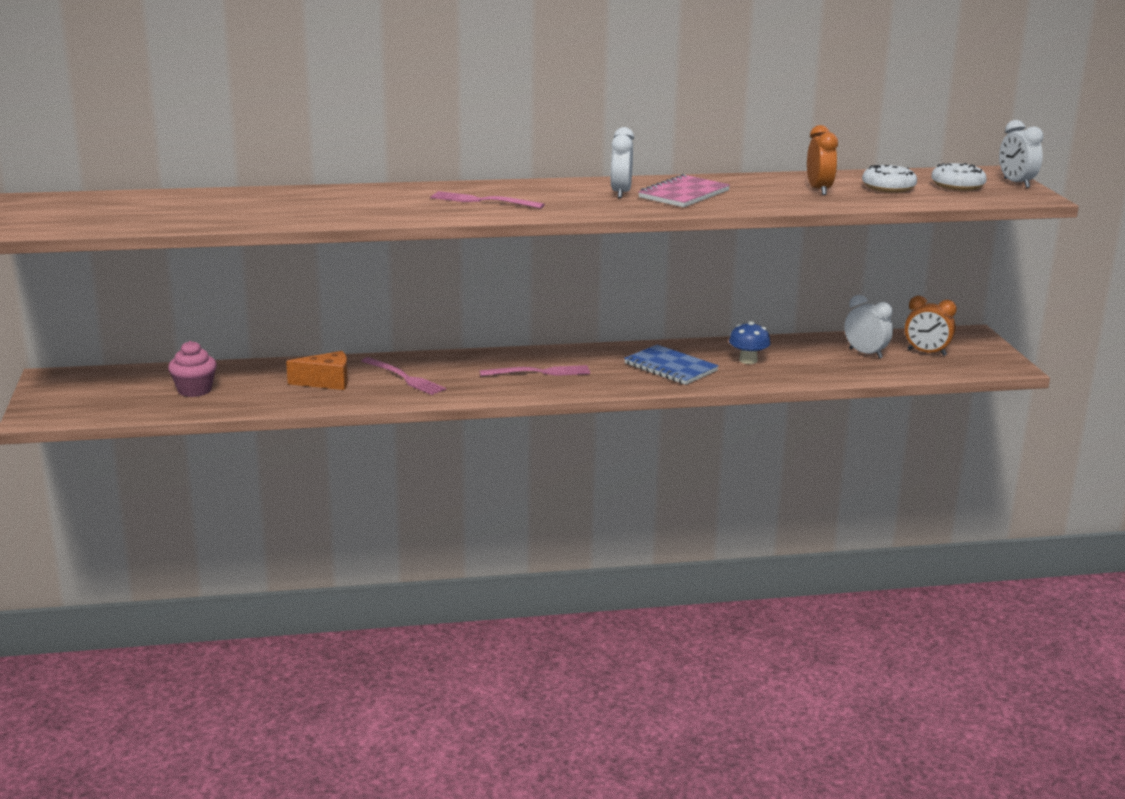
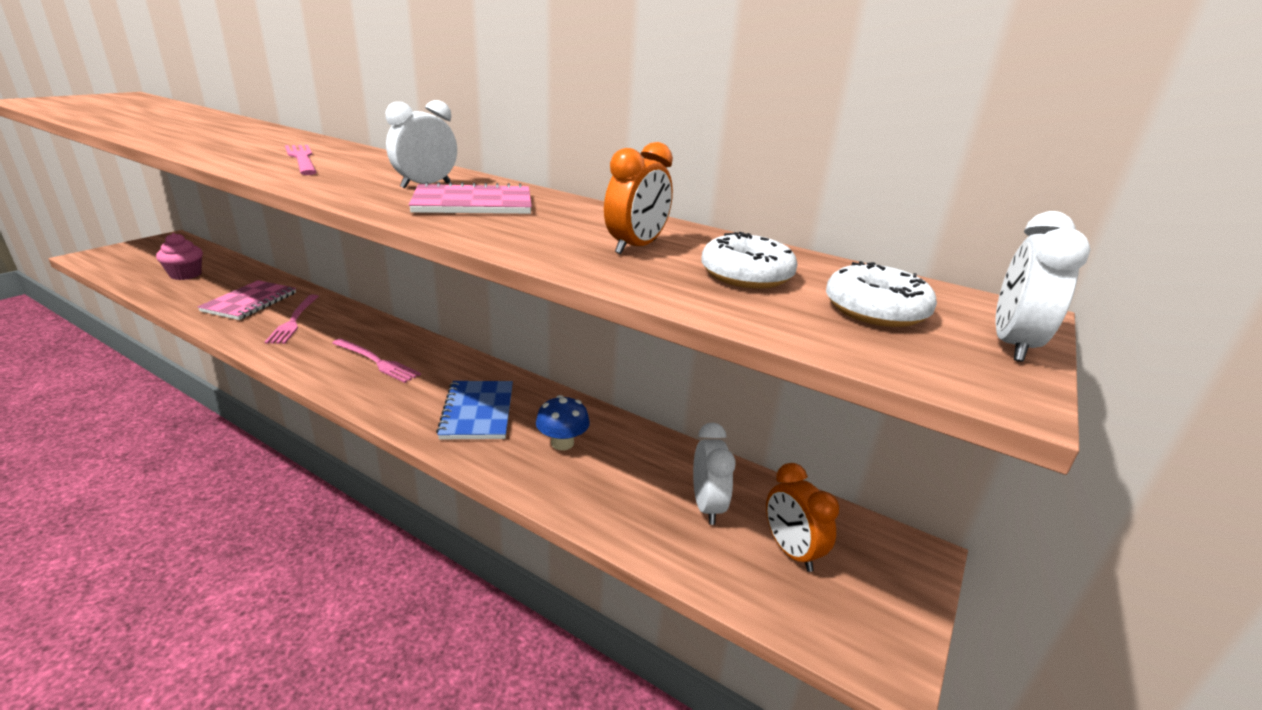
camera: 40 degrees right, 5 degrees up
orange cheese [286,351,348,390] -> pink notebook [198,280,296,320]

